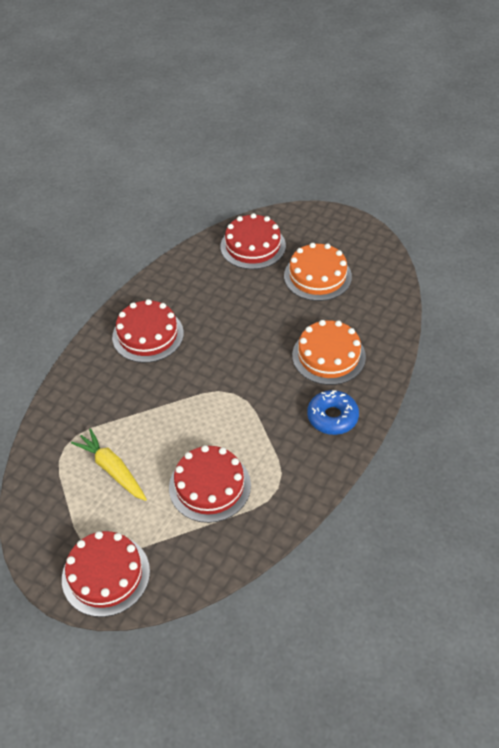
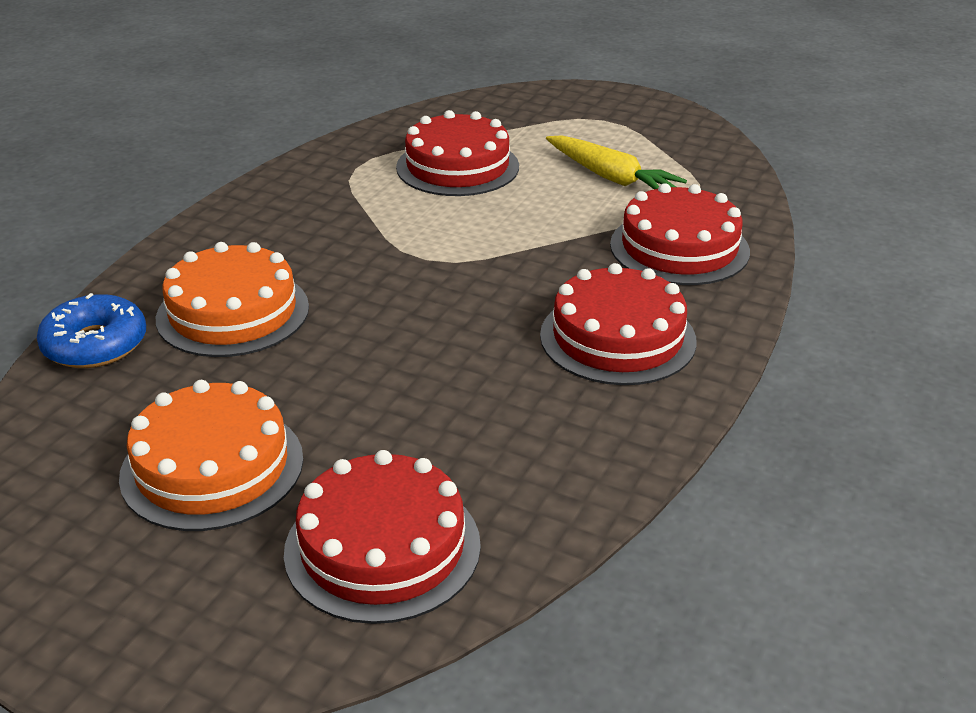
camera: 175 degrees right, 15 degrees down
red cake [62,531,150,617] -> red cake moved to [610,183,750,285]
blue donut [307,390,359,435] -> blue donut moved to [37,293,146,368]

